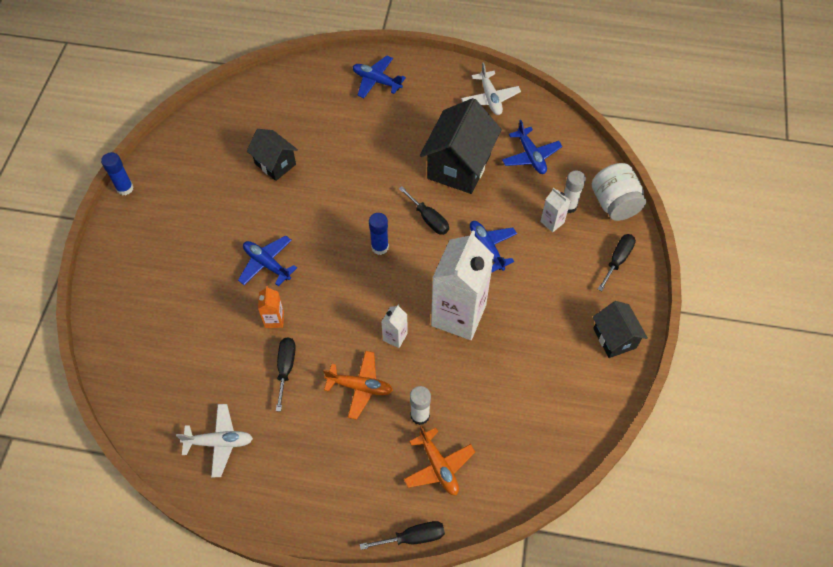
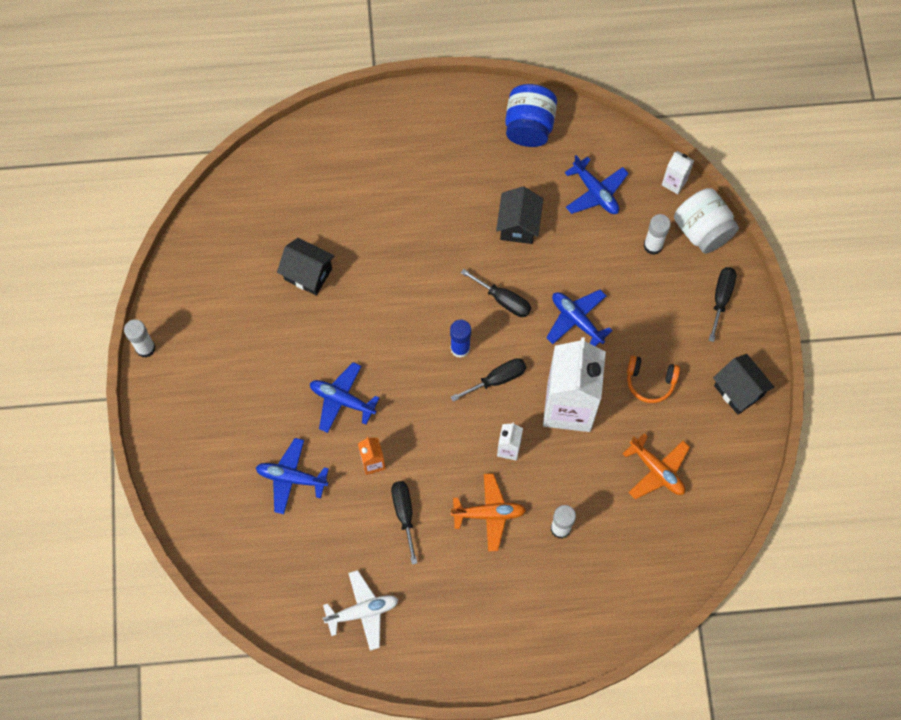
camera: 15 degrees left, 10 degrees up
blue glue stick [101,152,133,195] -> white glue stick [124,319,156,358]
blue plane [353,56,406,98] -> blue plane moved to [256,438,329,514]
black screwdriver [360,521,445,550] -> black screwdriver moved to [451,358,526,402]
orange plane [404,426,475,495] -> orange plane moved to [622,433,690,499]
black house [420,98,502,194] -> black house [496,186,543,244], size x0.58
white plane [461,62,521,115] -> blue jar [505,84,557,147]
white carton [540,188,571,232] -> white carton moved to [662,151,694,194]
none -> orange headphones [627,356,680,403]

